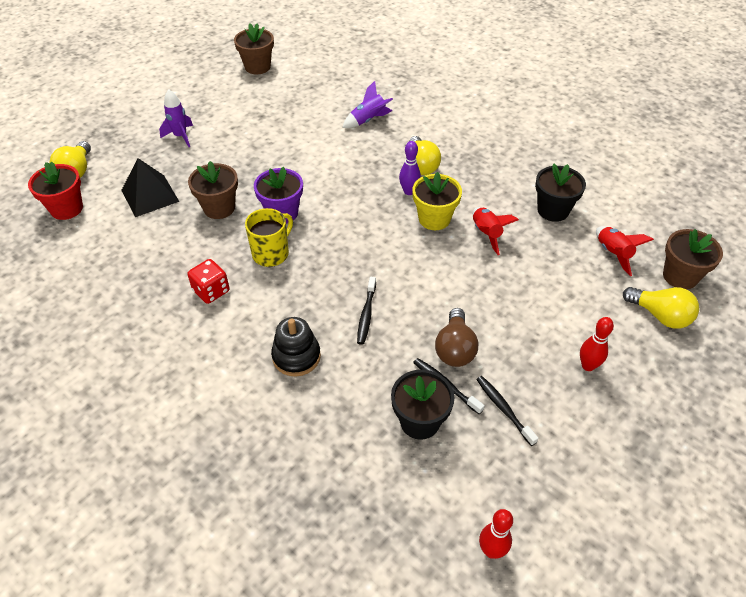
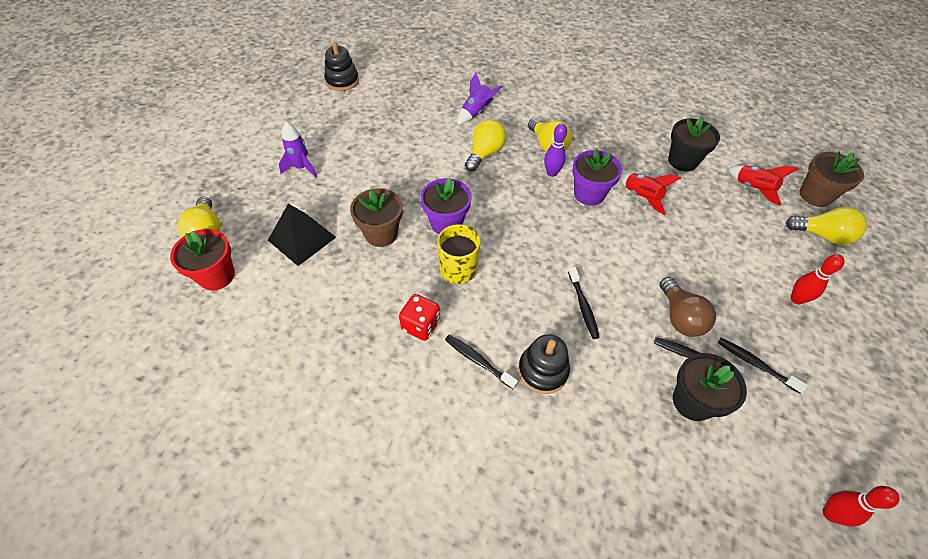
camera: 20 degrees left, 5 degrees up
brown flower pot [234,23,274,74] -> black stacking toy [324,42,359,91]
yellow flower pot [412,172,462,230] -> purple flower pot [572,149,622,206]
none -> black toothbrush [445,335,518,389]
none -> yellow light bulb [465,119,506,172]

